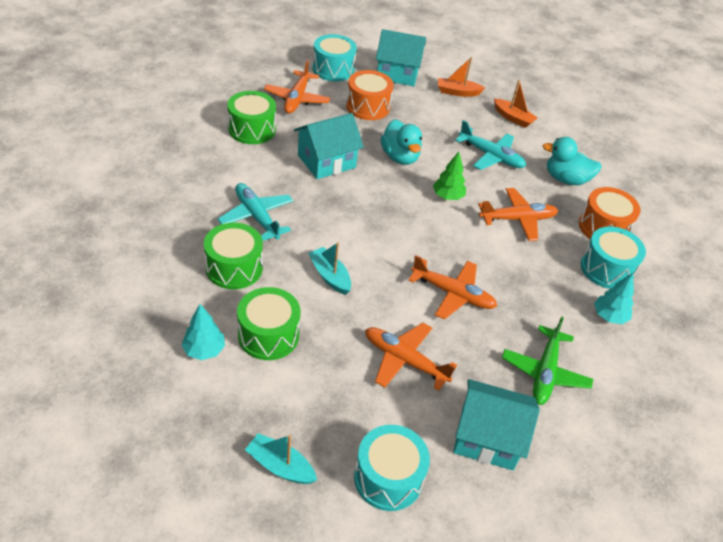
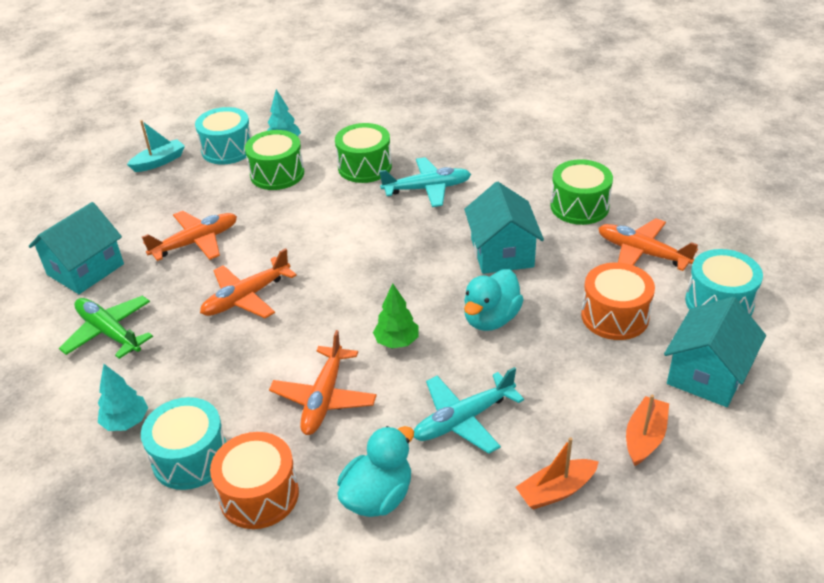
camera: 120 degrees right, 5 degrees down
turquoise boat [308,242,351,295] -> none
turquoise drum [354,425,430,511] -> turquoise drum moved to [195,107,252,164]
turquoise duck [381,119,422,165] -> turquoise duck turned 60 degrees counterclockwise [464,269,524,331]

